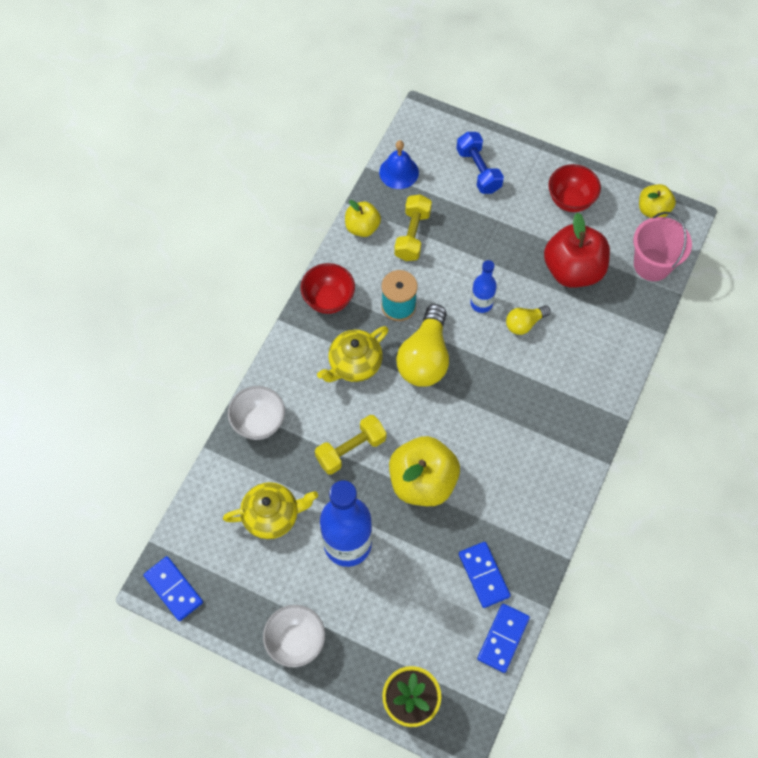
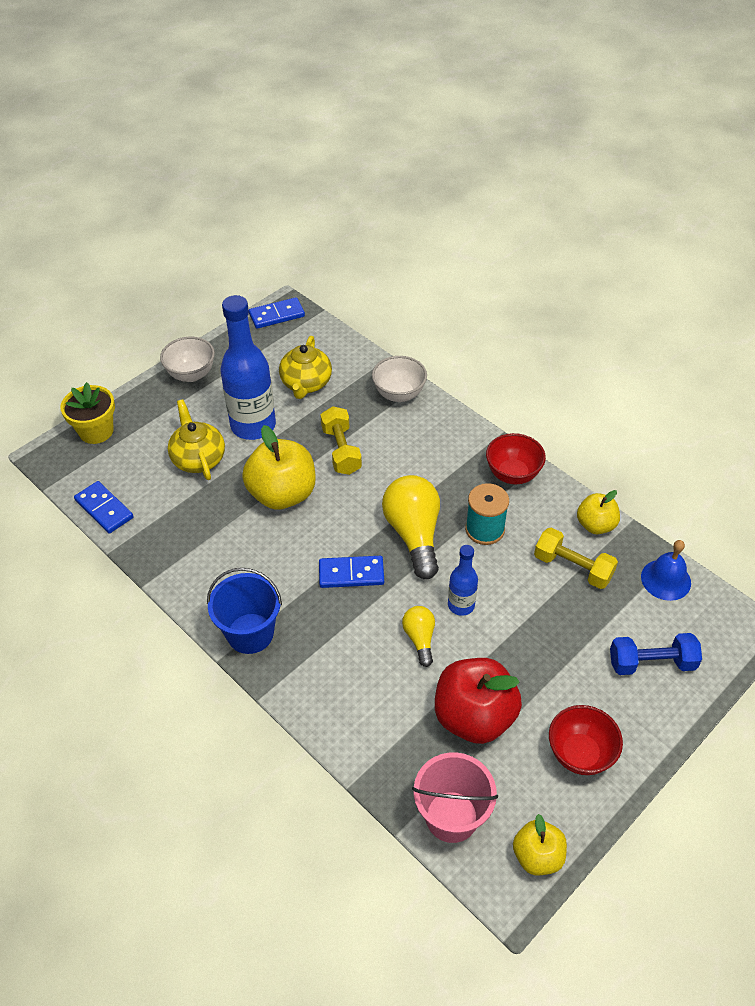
camera: 110 degrees right, 15 degrees down
yellow teapot [317,326,388,382] -> yellow teapot moved to [168,399,225,480]
yellow light bulb [396,304,449,387] -> yellow light bulb turned 45 degrees clockwise [382,475,440,579]
blue domino [459,542,511,608] -> blue domino moved to [319,556,384,588]
none -> blue bucket [207,568,282,654]

